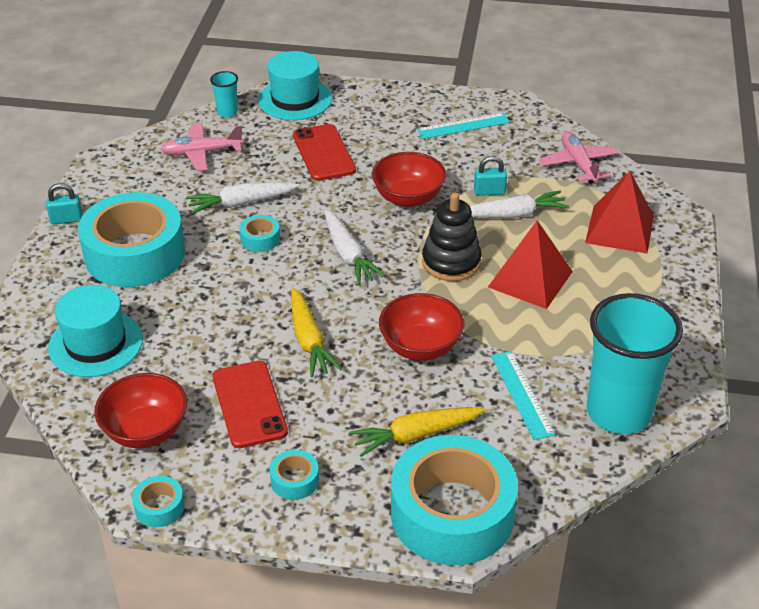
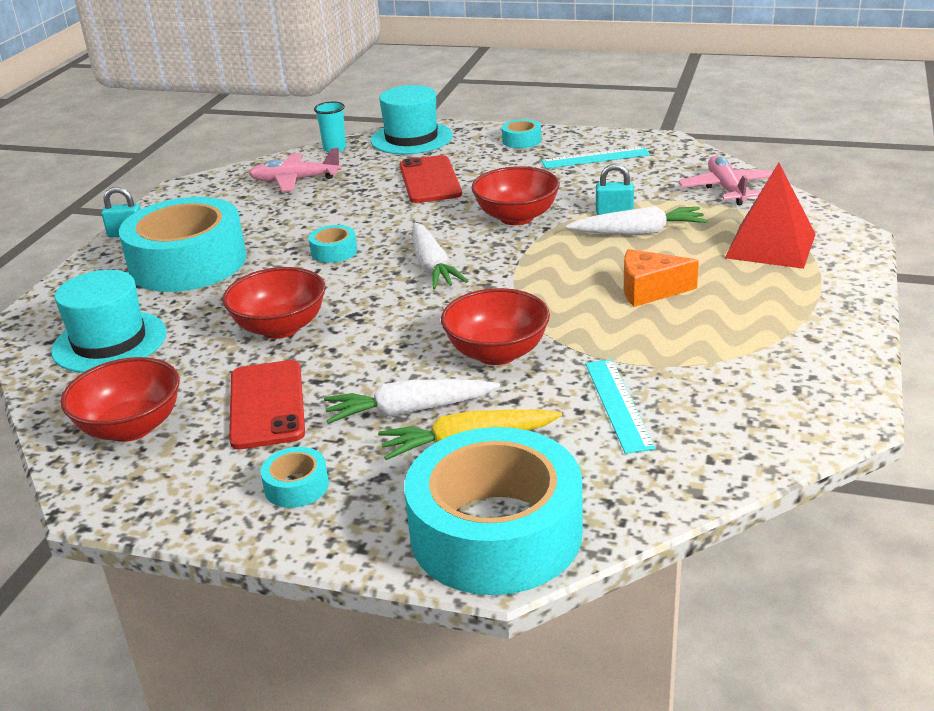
camera: 10 degrees right, 10 degrees down
turquoise tape [132,476,185,527] -> turquoise tape moved to [502,119,541,148]
white carrot [186,182,300,214] -> white carrot moved to [324,379,500,424]
yellow carrot [291,288,342,377] -> none
black stacking toy [422,193,481,281] -> none
red pyramid [488,220,573,309] -> orange cheese [624,249,699,307]
turquoise cup [587,293,683,434] -> none
none -> red bowl [223,267,326,339]

